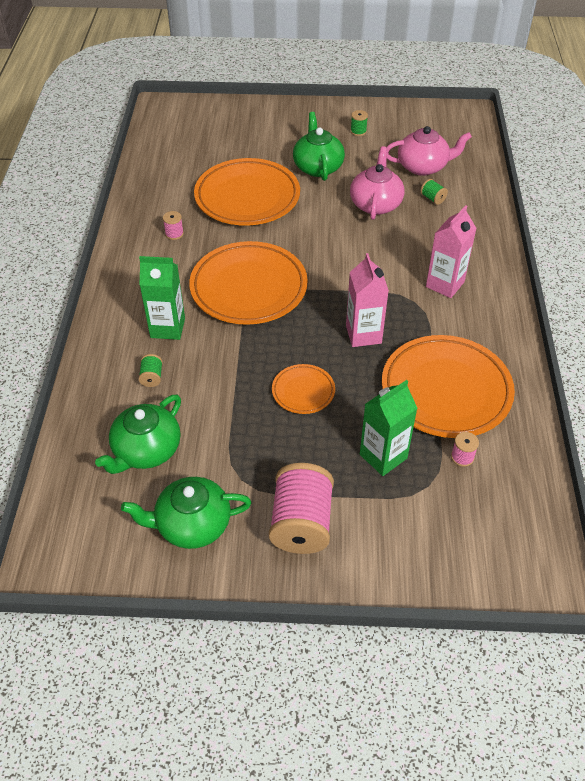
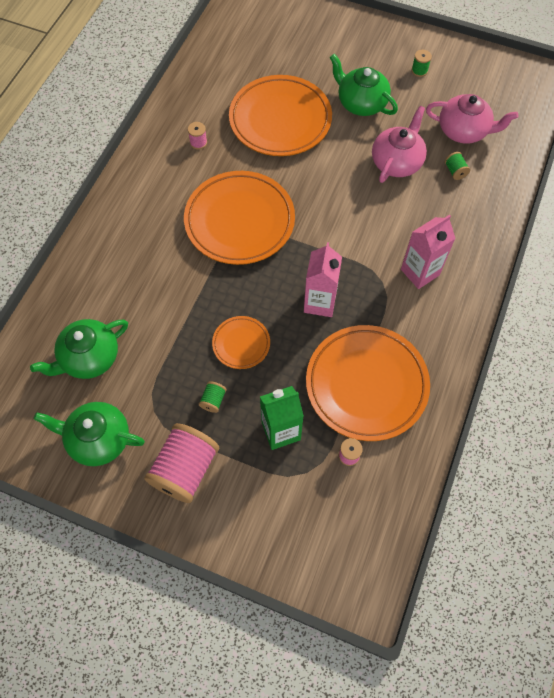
camera: 20 degrees right, 15 degrees up
green carton [139,256,185,340] -> none
green spool [139,354,163,387] -> green spool moved to [199,381,227,413]
green teapot [293,112,345,181] -> green teapot turned 60 degrees counterclockwise [329,54,398,116]

